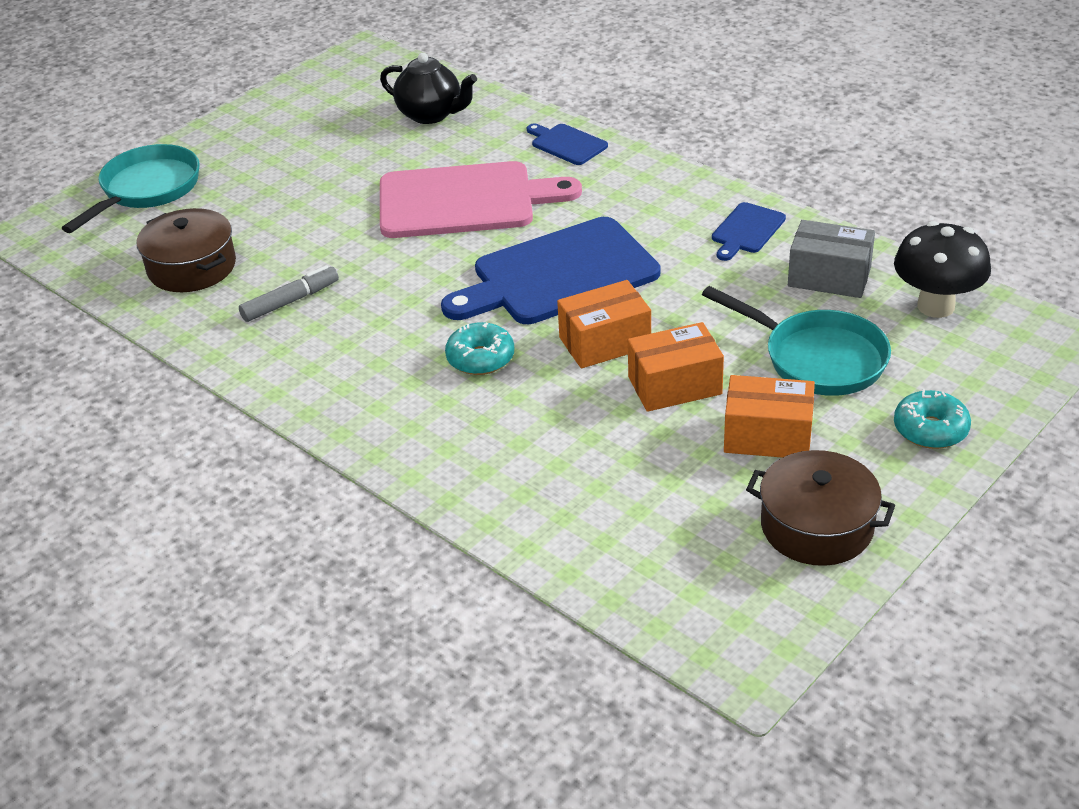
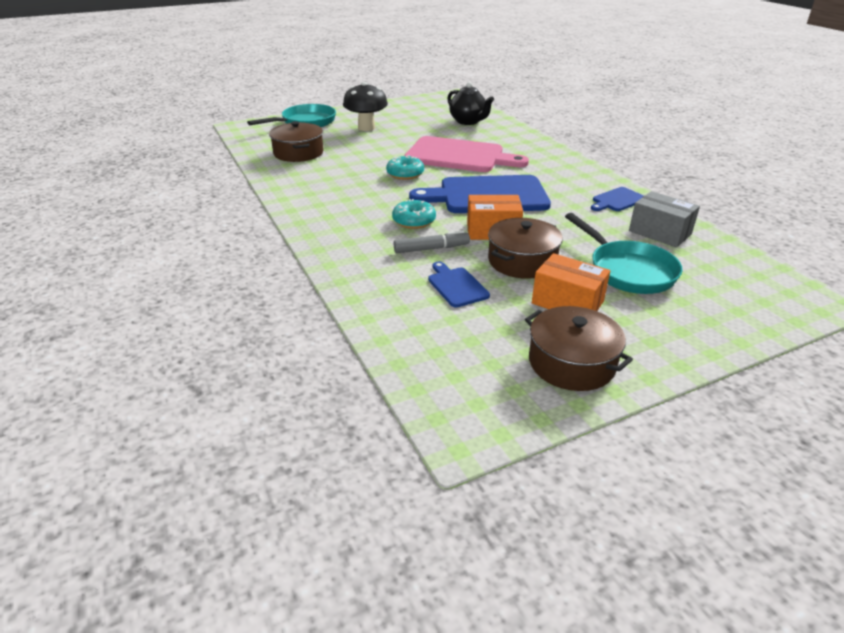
camera: 20 degrees right, 5 degrees down
grey marker [239,265,339,322] -> grey marker moved to [394,231,470,253]
blue cutting board [527,124,608,165] -> blue cutting board moved to [428,261,490,308]
orange box [628,322,724,412] -> brown pot [488,218,563,279]
black mushroom [894,221,991,318] -> black mushroom moved to [343,82,388,131]
turquoise donut [894,389,971,449] -> turquoise donut moved to [386,155,424,180]

